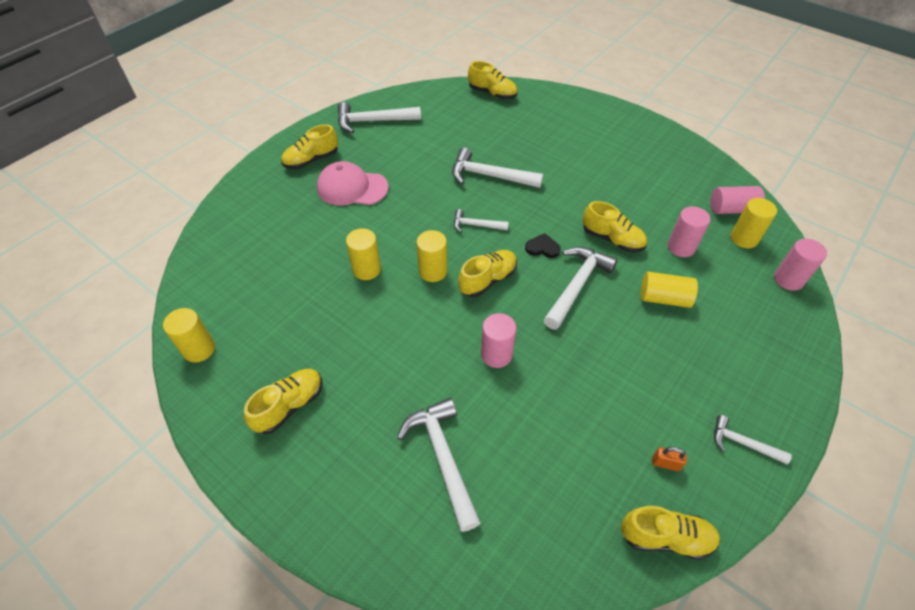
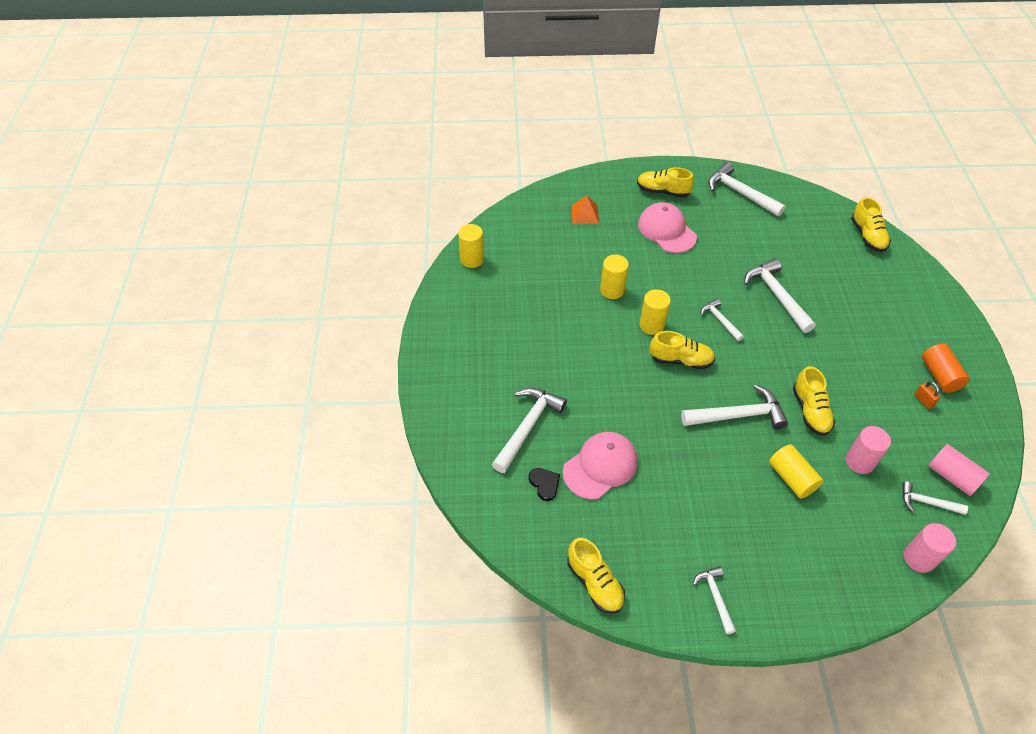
camera: 50 degrees right, 0 degrees up
yellow shoe [244,369,322,434] -> none
pink cylinder [481,313,517,368] -> none
black heart [525,233,561,258] -> black heart moved to [528,468,560,501]
orange padlock [652,447,687,471] -> orange padlock moved to [914,381,941,409]
yellow cylinder [730,198,777,249] -> white hammer [902,481,968,515]
none -> pink cap [563,432,638,499]
none -> orange pyramid [572,195,599,224]
none -> orange cylinder [922,343,970,393]

